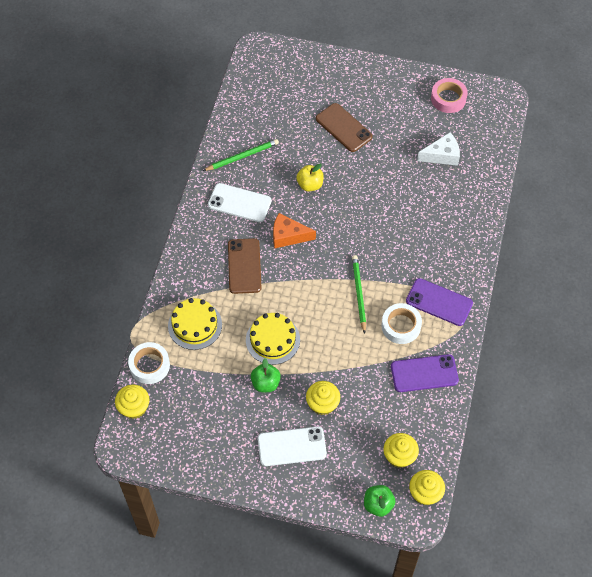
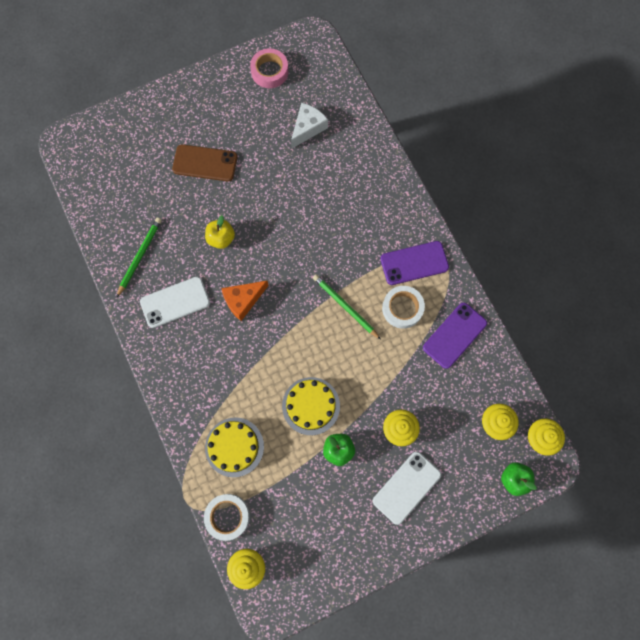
camera: 40 degrees left, 15 degrees up
brown phone [228,238,261,294] -> none

